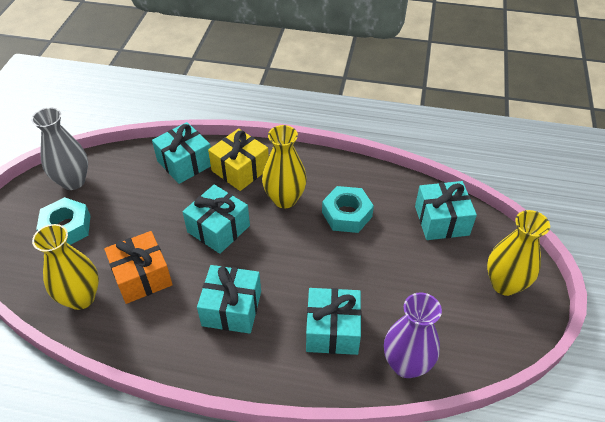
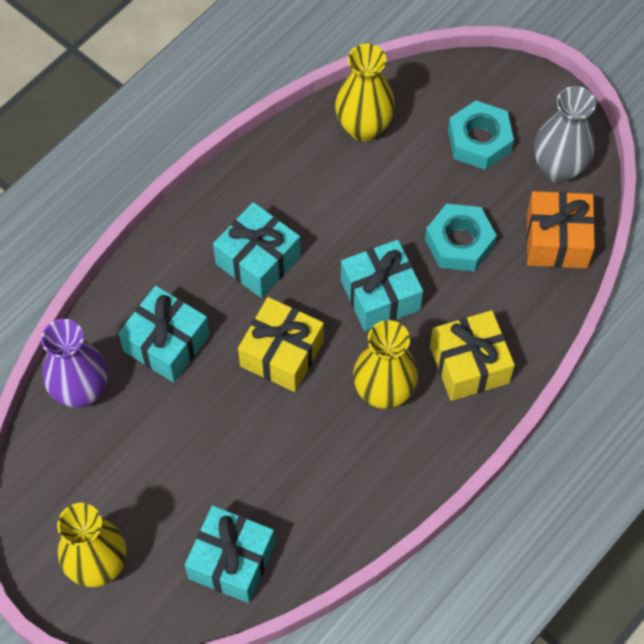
camera: 120 degrees right, 15 degrees up
orange gift [104,231,173,304] -> orange gift moved to [526,191,595,268]
turquoise gift [152,122,211,184] -> none
turquoise nut [322,186,374,233] -> turquoise nut moved to [425,204,497,272]
none -> yellow gift [238,297,324,392]

